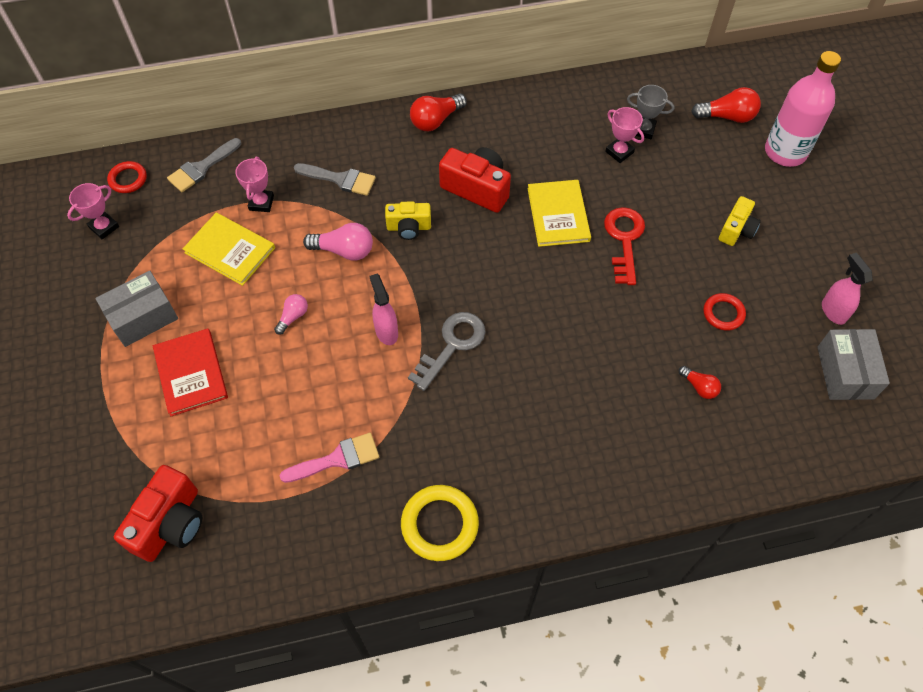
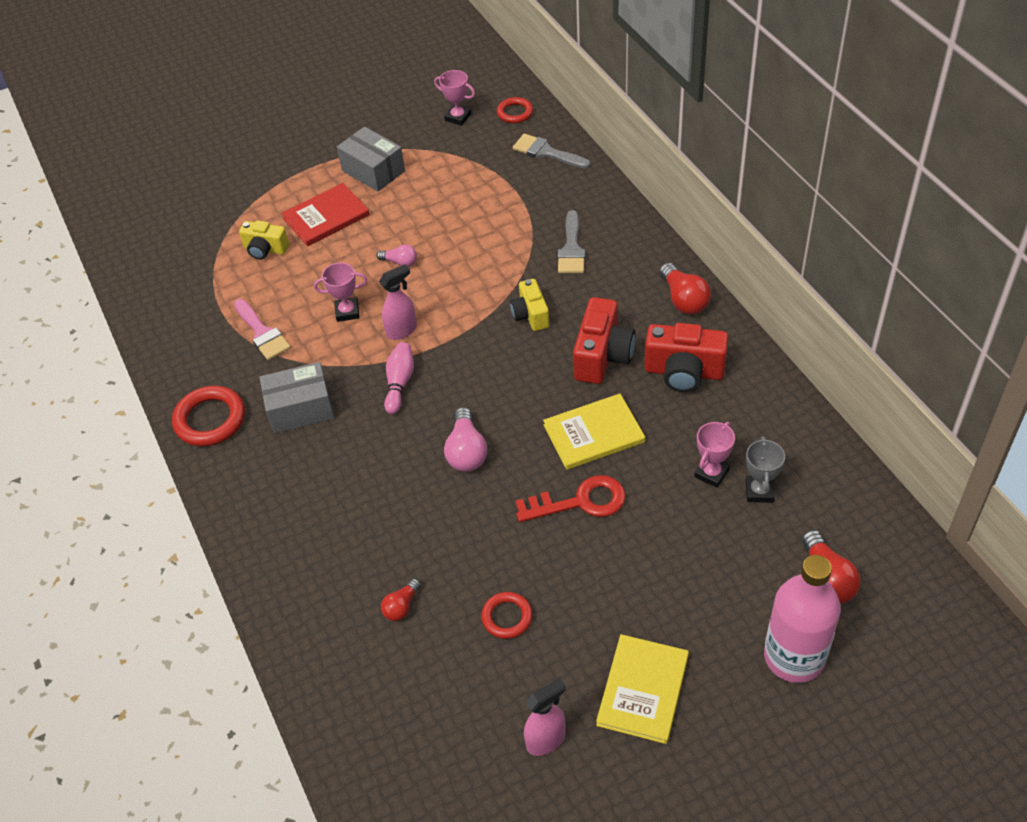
camera: 80 degrees right, 10 degrees down
red camera [114,465,202,562] -> red camera moved to [645,323,729,392]
yellow book [183,212,275,286] -> yellow book moved to [596,634,689,744]
pink trophy [235,157,274,212] -> pink trophy moved to [314,263,367,322]
pink light bulb [303,223,373,261] -> pink light bulb moved to [444,407,487,472]
yellow ring [401,485,479,561] -> red ring [172,386,245,446]
grey key [408,312,485,391] -> pink bowling pin [384,342,414,414]
red light bulb [410,93,467,131] -> red light bulb turned 150 degrees counterclockwise [660,263,711,314]
yellow camera [719,196,761,246] -> yellow camera moved to [239,220,289,260]
grey box [818,329,890,400] -> grey box moved to [259,362,334,433]

